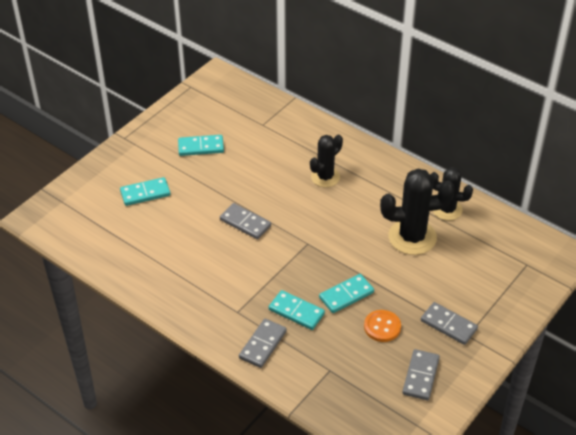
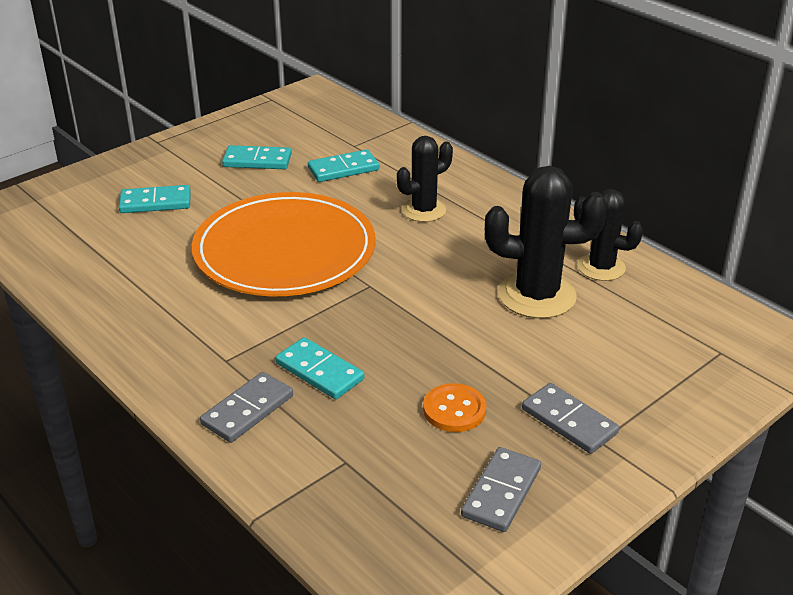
camera: 10 degrees right, 10 degrees down
grey domino [220,203,271,239] -> orange plate [192,192,375,296]
turquoise domino [319,274,374,313] -> turquoise domino moved to [308,149,379,182]

